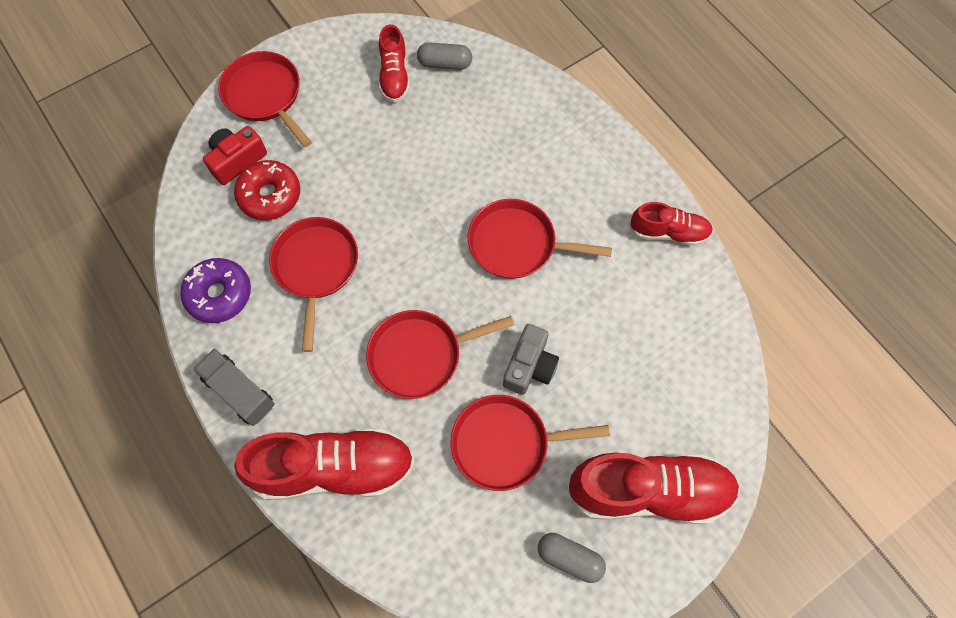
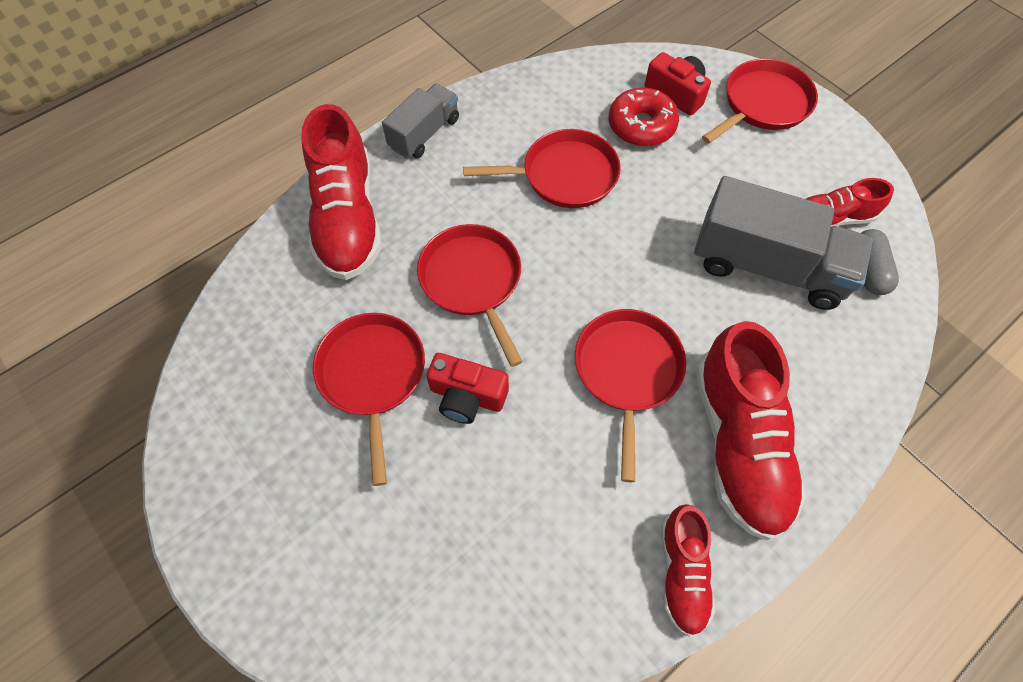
camera: 85 degrees right, 5 degrees down
purple donut [180,258,251,323] -> none
grey camera [503,324,559,395] -> red camera [426,353,509,424]
grey capsule [538,533,606,583] -> none
red shoe [567,452,740,524] -> red shoe moved to [696,321,806,540]
none -> grey truck [694,176,873,310]

